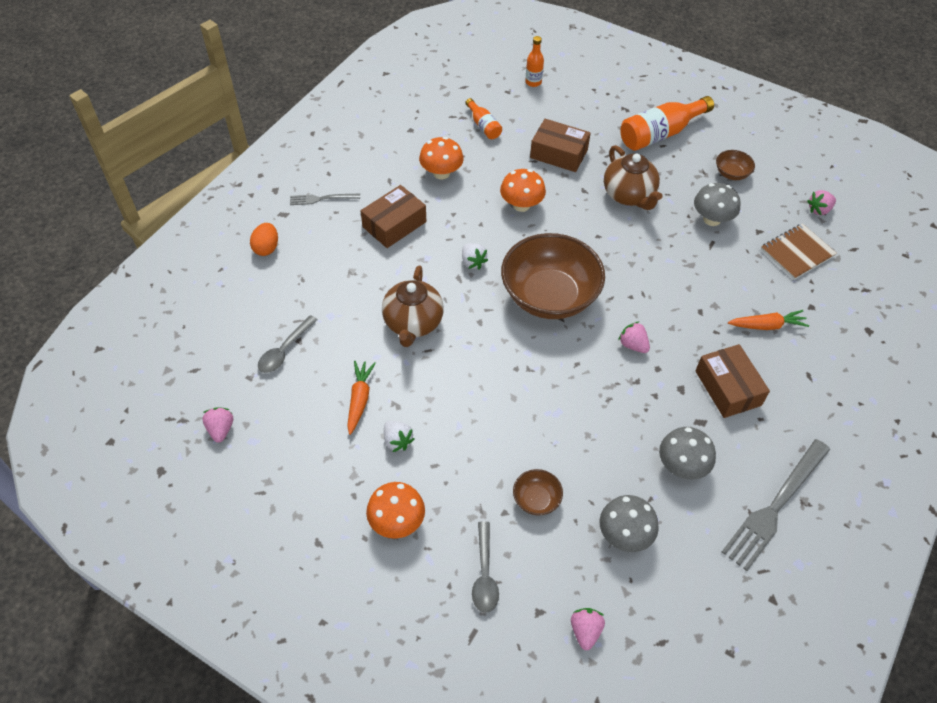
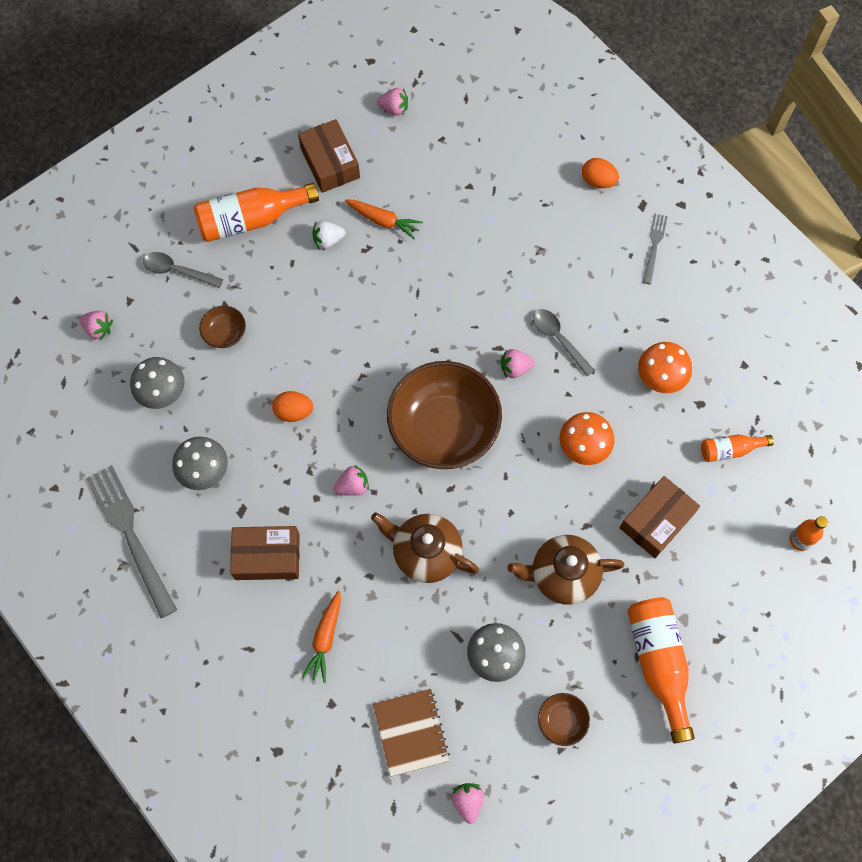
camera: 110 degrees right, 15 degrees up
grey spoon [258,315,317,373] -> grey spoon moved to [533,309,595,376]
brown box [361,185,426,248] -> brown box moved to [298,119,360,193]
orange mushroom [366,482,425,539] -> orange bottle [193,183,319,242]
brown teapot [382,265,444,347] -> brown teapot moved to [371,512,479,583]
white strawberry [462,243,488,270] -> pink strawberry [501,349,535,378]
none -> orange egg [272,391,313,422]

